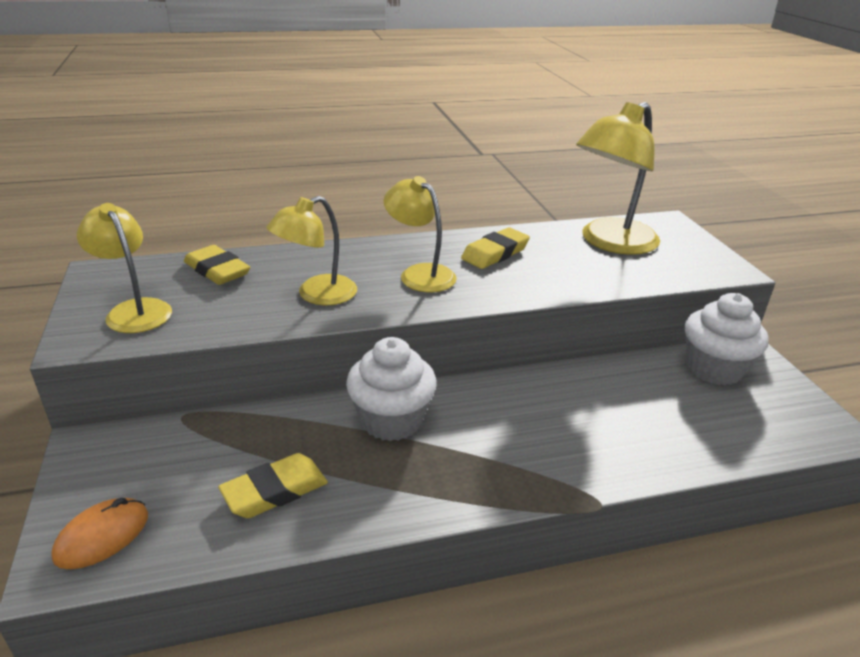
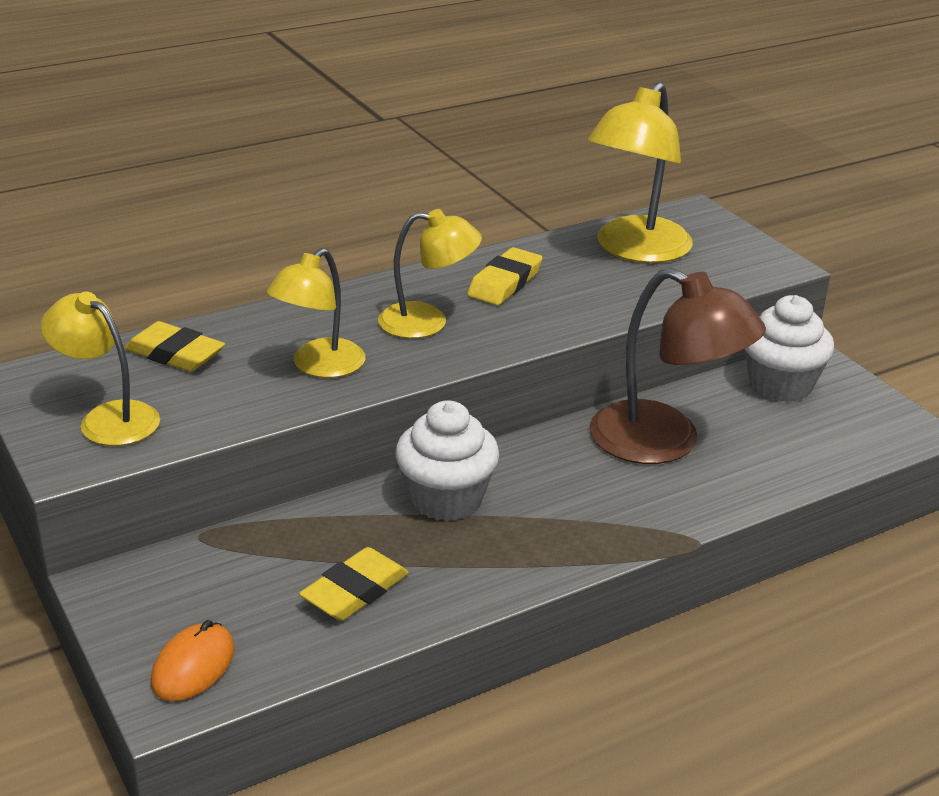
camera: 15 degrees left, 0 degrees up
yellow lamp [384,176,457,292] -> yellow lamp turned 150 degrees clockwise [378,209,482,338]
none -> brown lamp [590,268,766,464]

